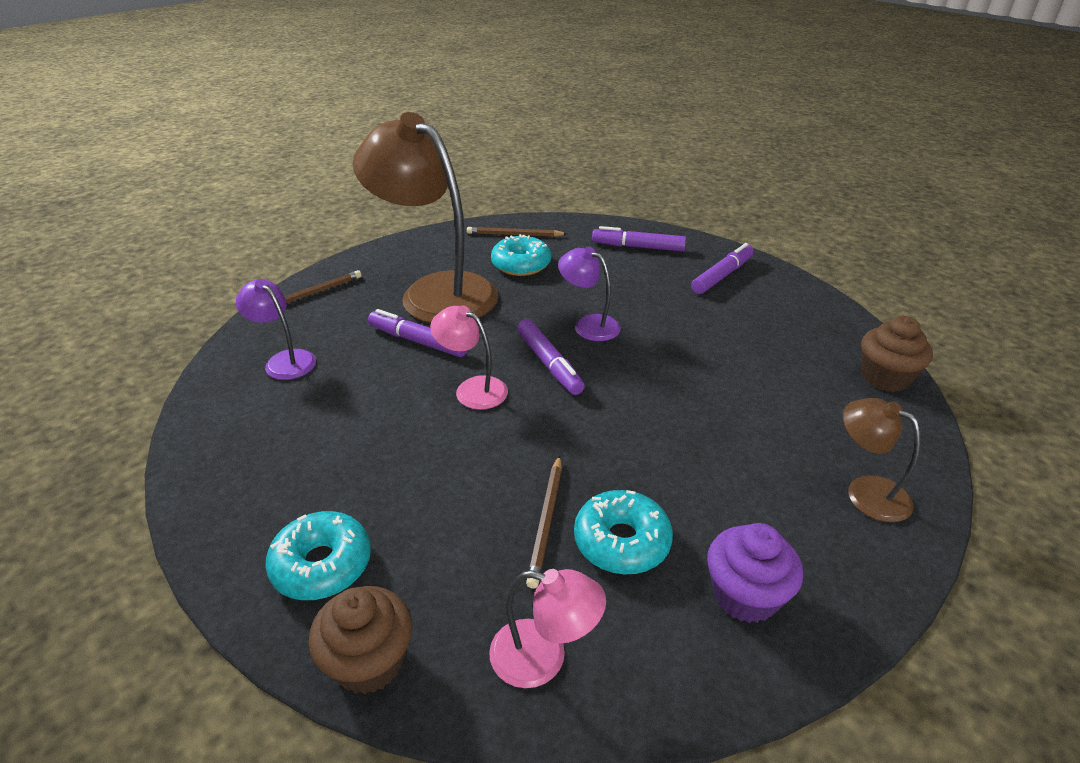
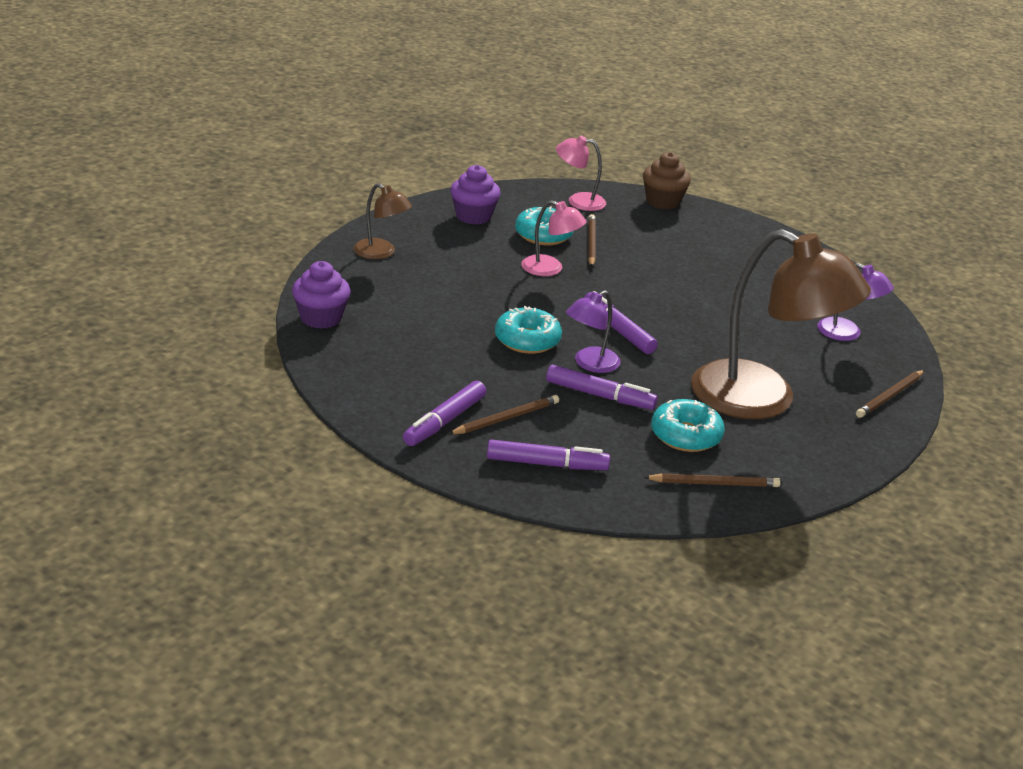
camera: 170 degrees right, 5 degrees down
turquoise donut [265,511,371,600] -> turquoise donut moved to [495,306,562,354]
purple marker [368,309,467,357] -> purple marker moved to [546,365,658,410]
pink lamp [430,305,508,410] -> pink lamp moved to [521,200,587,276]
purple lamp [558,247,621,341] -> purple lamp turned 105 degrees clockwise [566,290,621,373]
brown cupcake [861,316,933,392] -> purple cupcake [292,261,351,329]
none -> brown pencil [449,395,559,435]

